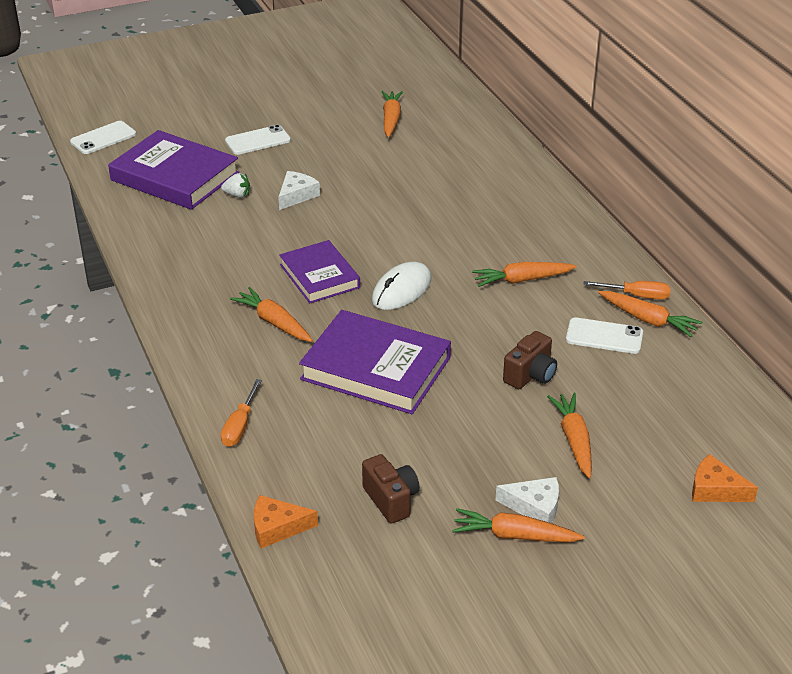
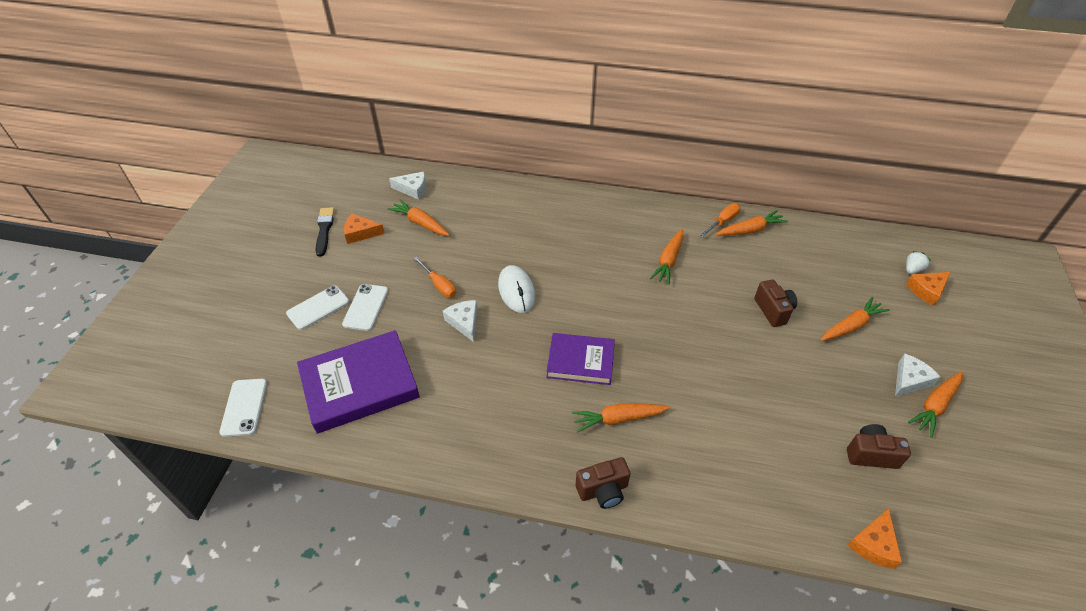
camera: 55 degrees left, 10 degrees up
white strawberry [221,173,250,198] -> white strawberry moved to [906,251,931,274]
orange screwdriver [221,379,262,447] -> orange screwdriver moved to [413,257,456,298]
purple book [299,310,451,414] -> none
white mouse [372,262,431,310] -> white mouse moved to [498,265,535,313]
orange carrot [547,393,592,478] -> orange carrot turned 120 degrees clockwise [821,297,890,341]
white phone [566,317,643,354] -> white phone moved to [286,285,349,330]
none -> black brush [316,207,334,257]
none -> orange cheese [344,213,385,244]
none -> white cheese [389,172,426,200]
none -> brown camera [576,457,631,509]

